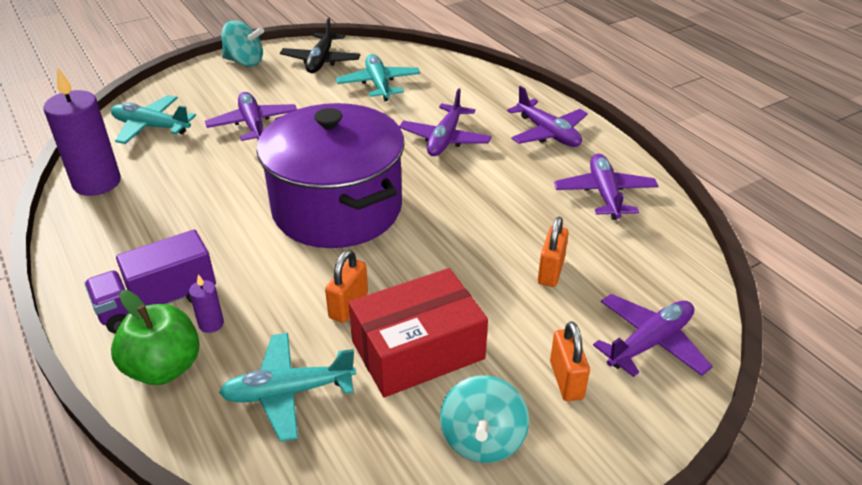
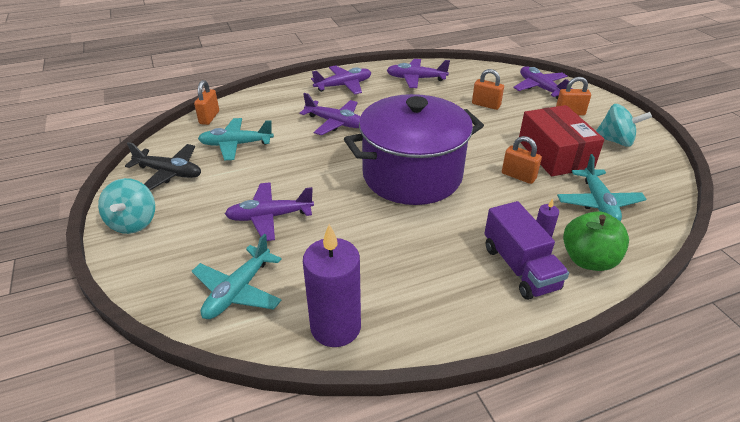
camera: 80 degrees left, 0 degrees up
turquoise spinning top [221,20,264,67] -> turquoise spinning top turned 150 degrees clockwise [98,178,155,234]
none -> orange padlock [194,80,219,125]

